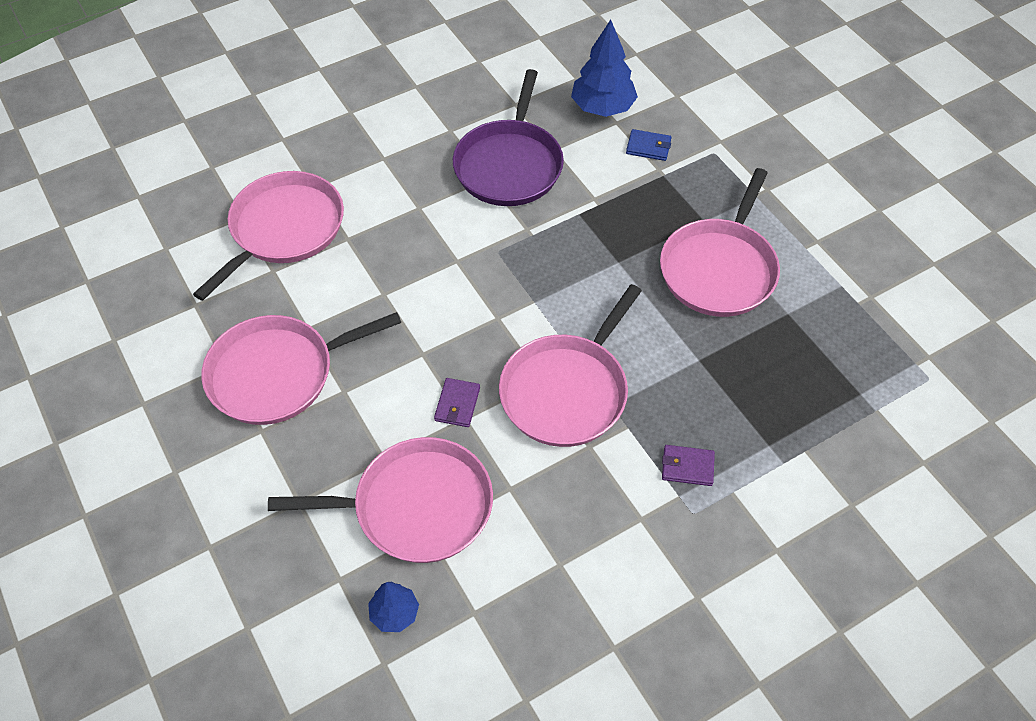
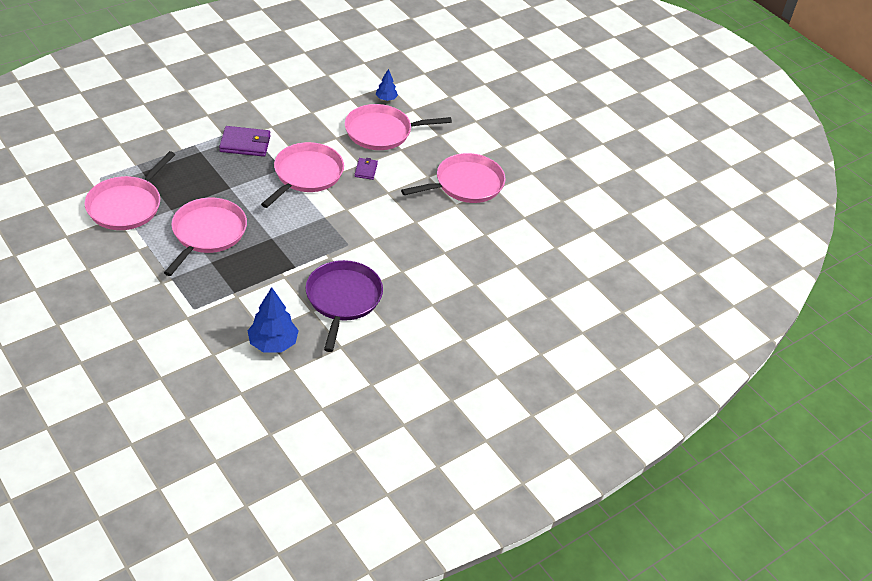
camera: 170 degrees right, 10 degrees down
pink pan [193,171,344,301] -> pink pan moved to [85,151,175,230]
blue wallet [626,129,672,161] -> none
purple wallet [662,445,715,486] -> purple wallet [219,126,271,157], size x1.78

